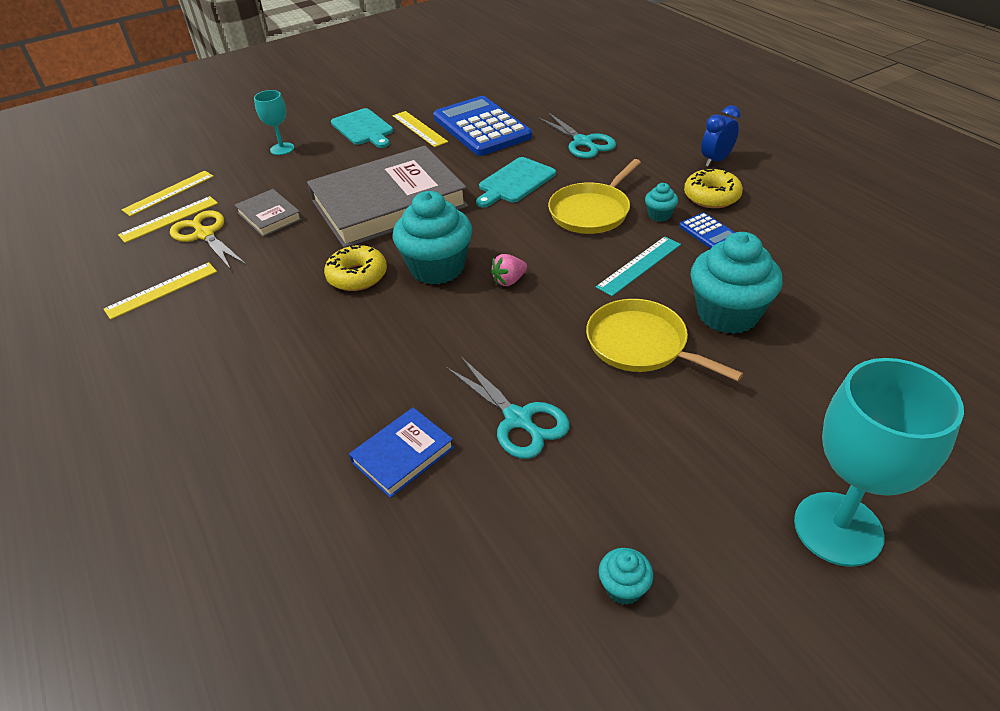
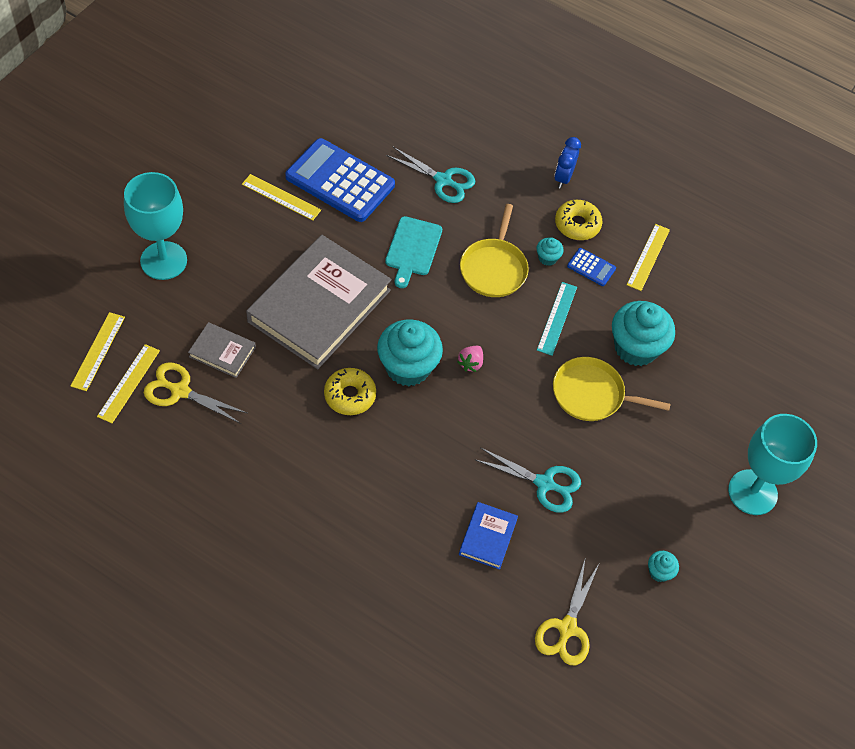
camera: 35 degrees left, 15 degrees up
yellow ruler [104,262,217,320] -> yellow ruler moved to [627,224,670,291]
turquoise goblet [254,90,294,155] -> turquoise goblet [124,172,187,280], size x1.91
turquoise cutting board [331,108,393,148] -> none
none -> yellow scissors [535,560,599,665]

